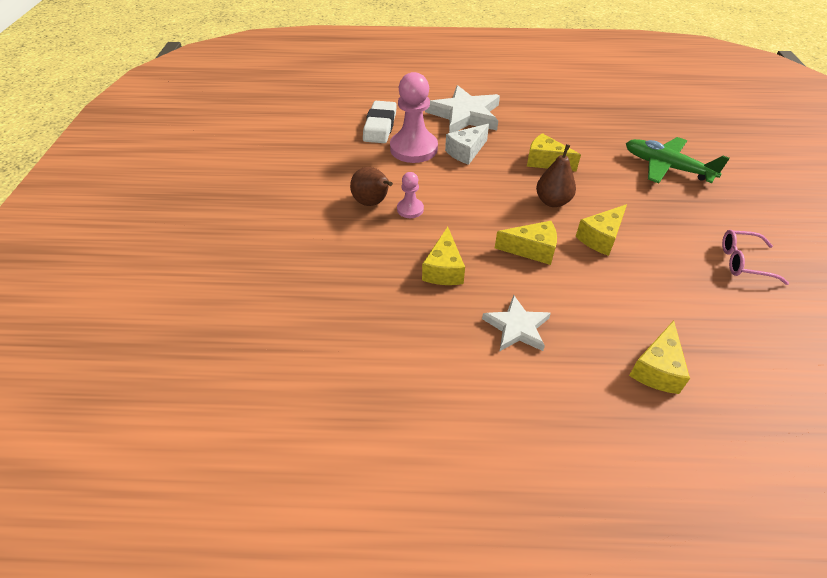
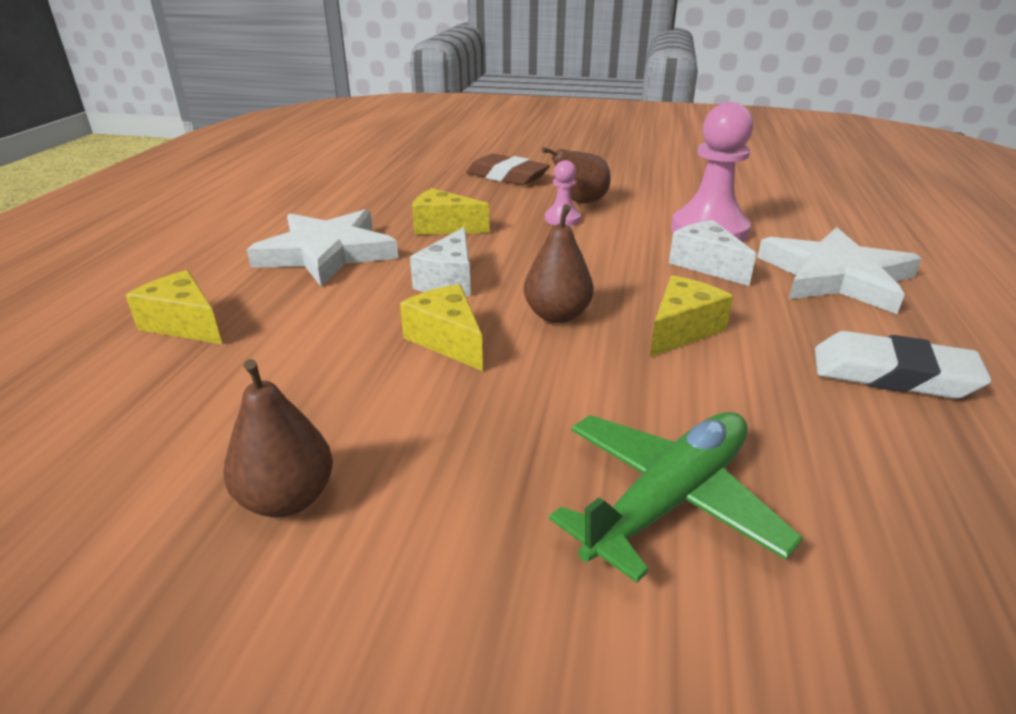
camera: 100 degrees right, 15 degrees down
white eraser [363,101,397,143] -> white eraser moved to [815,331,992,399]
white star [482,295,551,351] -> white star [246,209,399,287], size x1.68
yellow cheese [495,221,557,265] -> white cheese [410,227,471,296]
pink glasses [722,230,789,285] -> brown pear [224,359,333,517]
none -> brown eraser [466,154,550,185]

